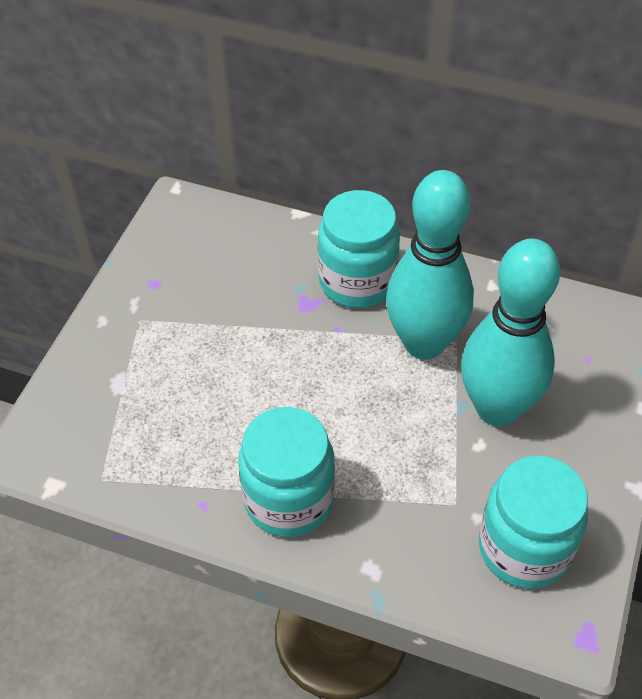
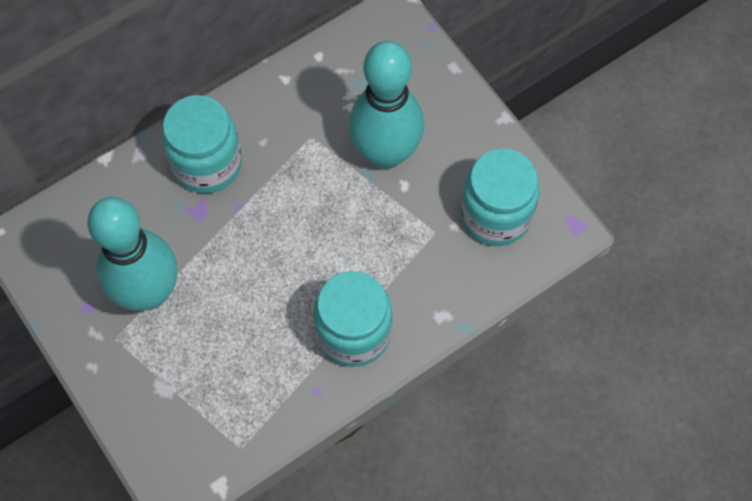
camera: 55 degrees left, 15 degrees up
turquoise bowling pin [386,170,474,360] -> turquoise bowling pin moved to [87,197,177,311]

